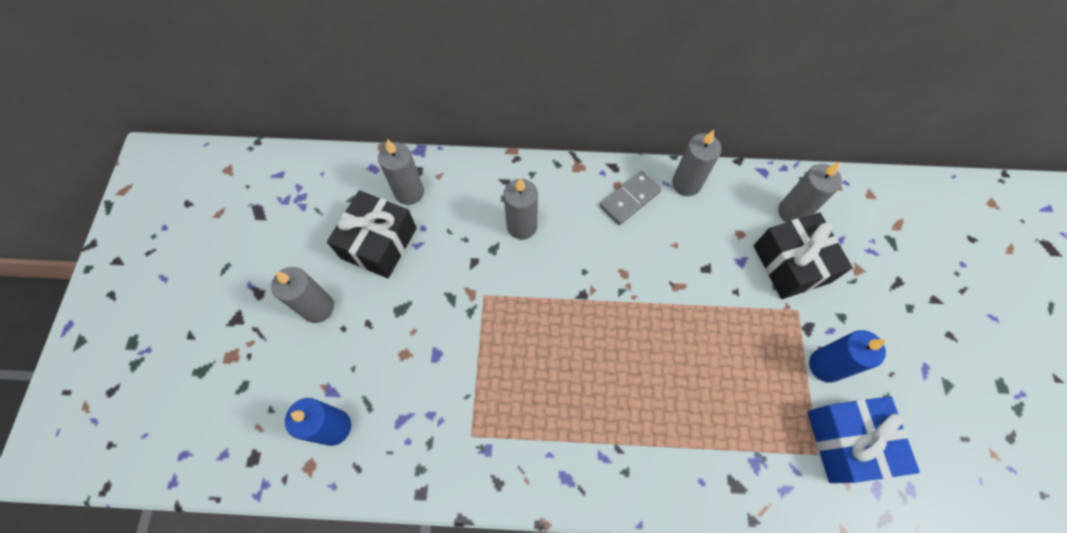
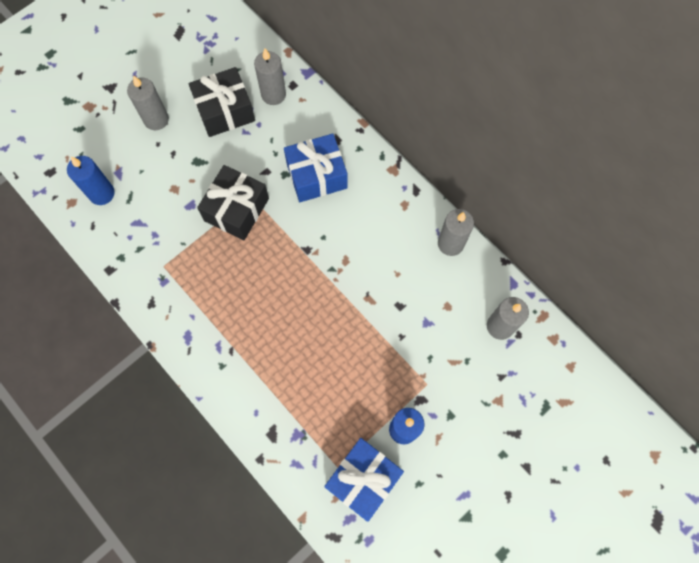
camera: 45 degrees right, 5 degrees up
grey candle [504,178,538,239] -> blue gift [284,134,348,202]
grey domino [600,171,661,225] -> none
black gift [754,212,853,299] -> black gift moved to [197,165,269,240]

